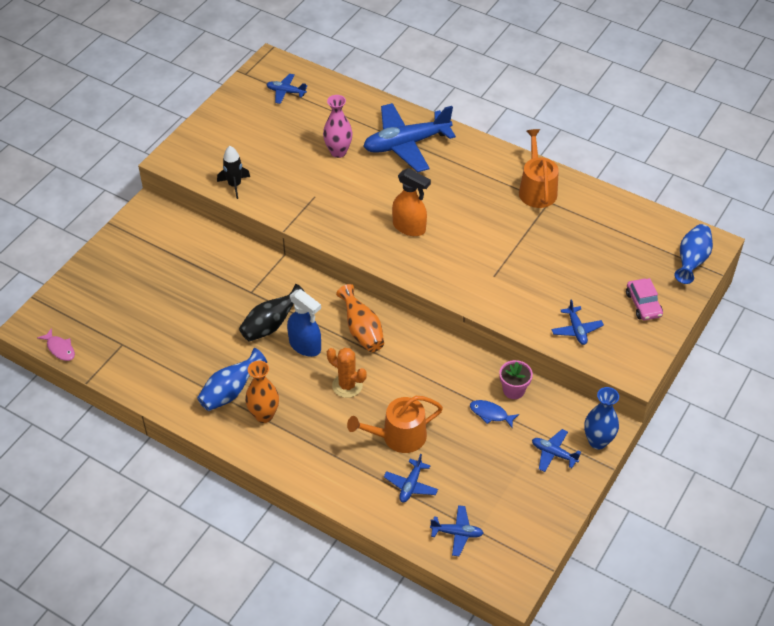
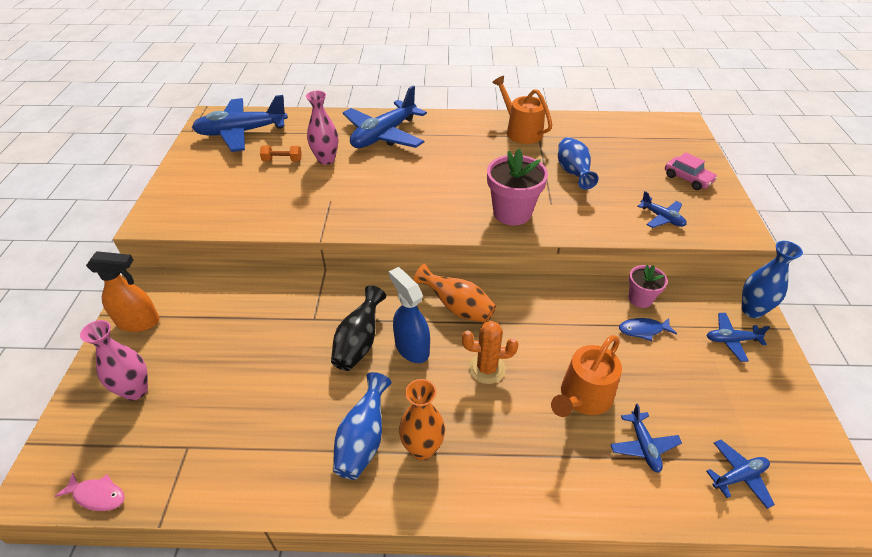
camera: 30 degrees left, 5 degrees down
black rocket [217,146,250,199] -> none
blue plane [266,74,307,104] -> blue plane [192,95,288,152], size x2.16
blue spray bottle [287,289,321,357] -> blue spray bottle turned 135 degrees counterclockwise [389,267,430,363]
orange spray bottle [392,168,431,236] -> orange spray bottle moved to [86,251,160,332]
blue vase [674,224,713,284] -> blue vase moved to [558,137,599,190]
none -> pink vase [80,320,148,400]
none -> orange dumbbell [260,145,302,162]
none -> pink flower pot [487,149,548,225]

